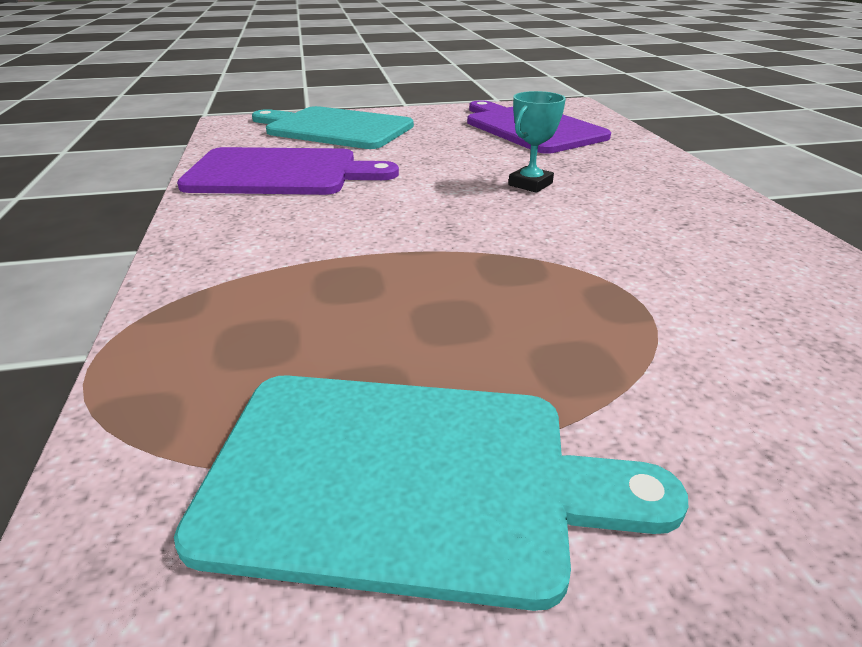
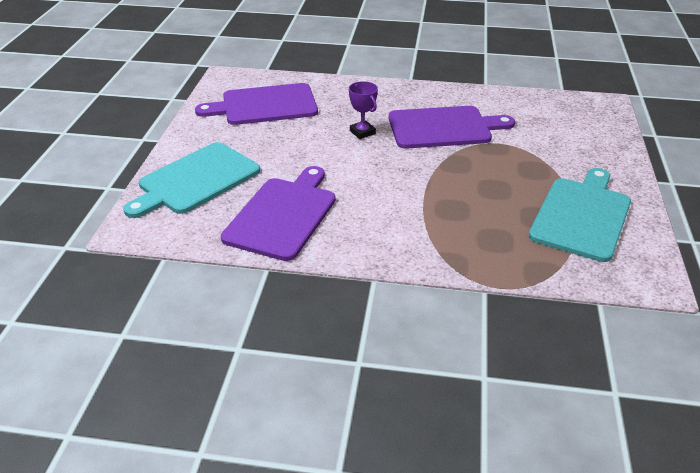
camera: 70 degrees left, 5 degrees up
turquoise trophy [508,91,566,193] -> purple trophy [349,81,378,139]
none -> purple cutting board [389,106,515,149]

